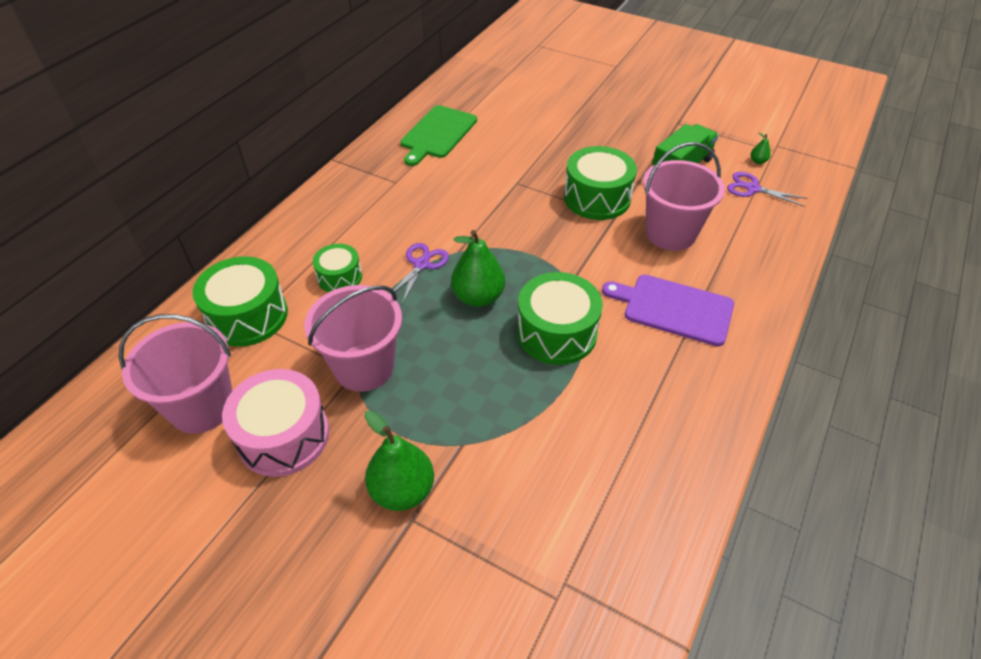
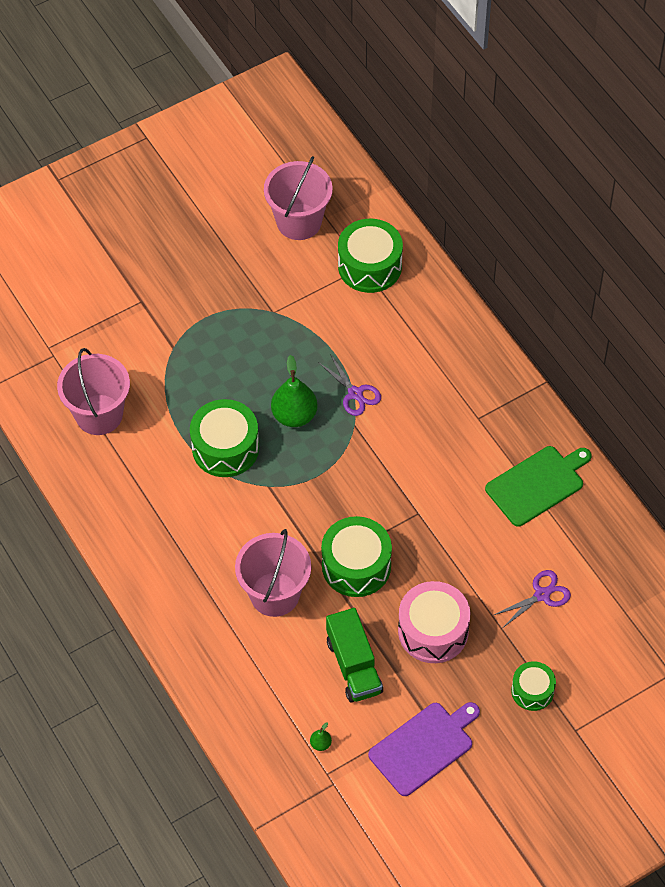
camera: 120 degrees right, 10 degrees up
pink drum [222,369,329,477] -> pink drum moved to [398,581,470,663]
pink bucket [304,285,402,392] -> pink bucket moved to [57,348,130,435]
green drum [313,244,362,292] -> green drum moved to [511,661,556,711]
green pear [364,410,434,511] -> none
green cutting board [401,105,477,166] -> green cutting board turned 90 degrees clockwise [485,446,592,527]
purple cutting board [602,275,734,346] -> purple cutting board moved to [368,702,480,796]
purple scissors [727,172,807,207] -> purple scissors moved to [494,570,571,628]

